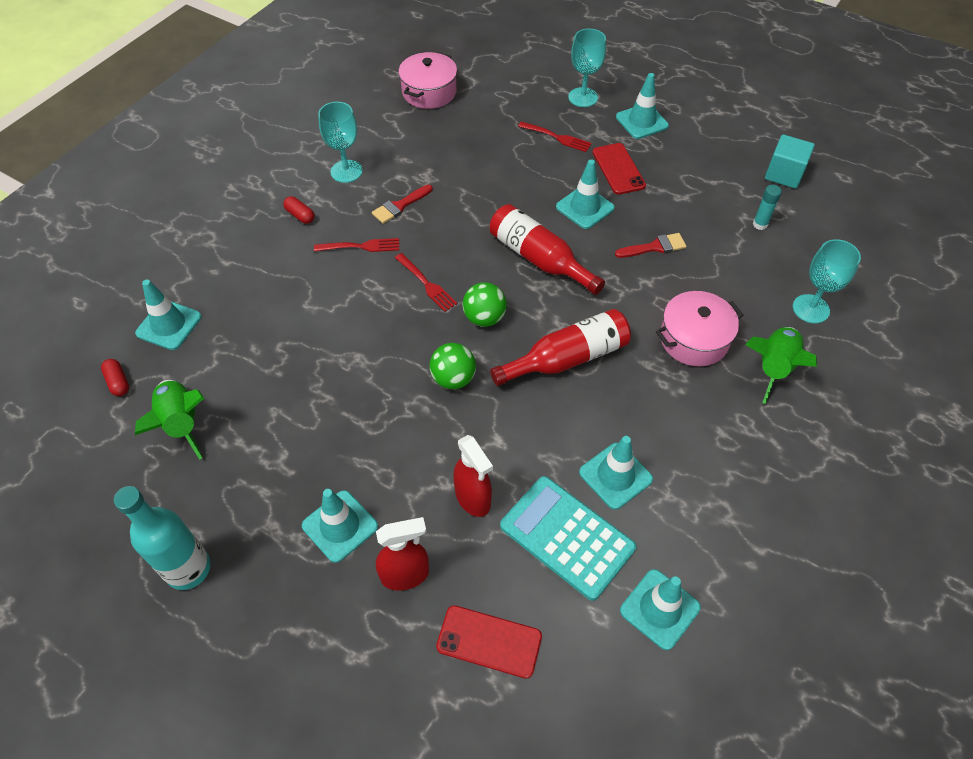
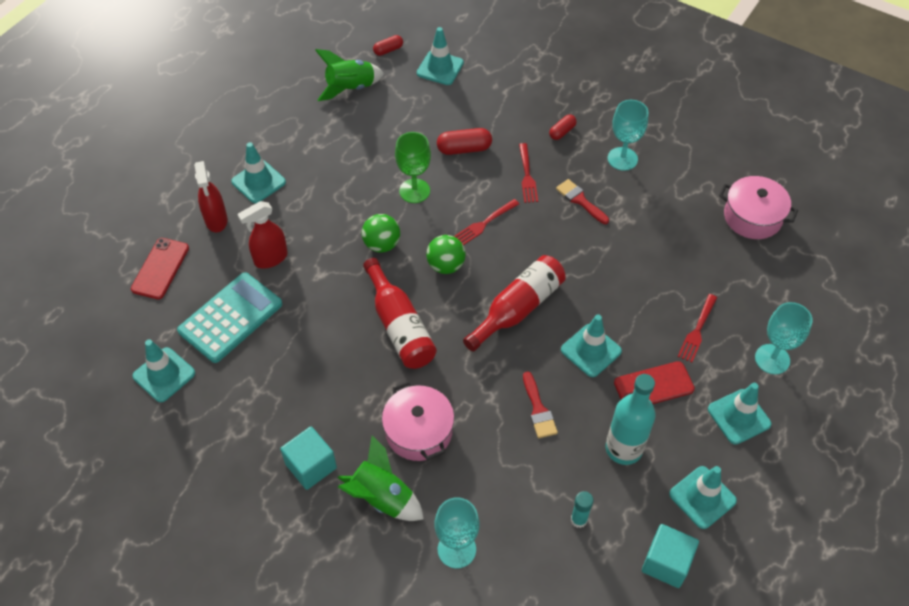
camera: 90 degrees right, 0 degrees up
turquoise bottle [114,486,211,590] -> turquoise bottle moved to [606,374,655,465]
turquoise traffic cone [579,436,653,510] -> turquoise traffic cone moved to [669,466,737,529]
none -> turquoise cube [280,427,337,490]
none -> green goblet [395,132,431,203]
none -> red capsule [437,128,492,155]

